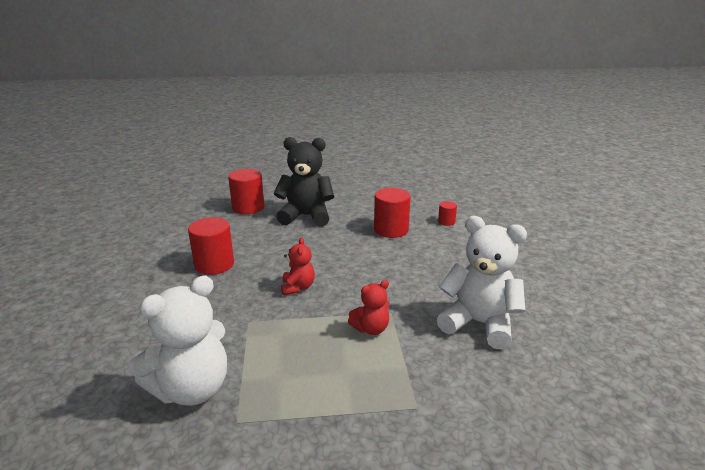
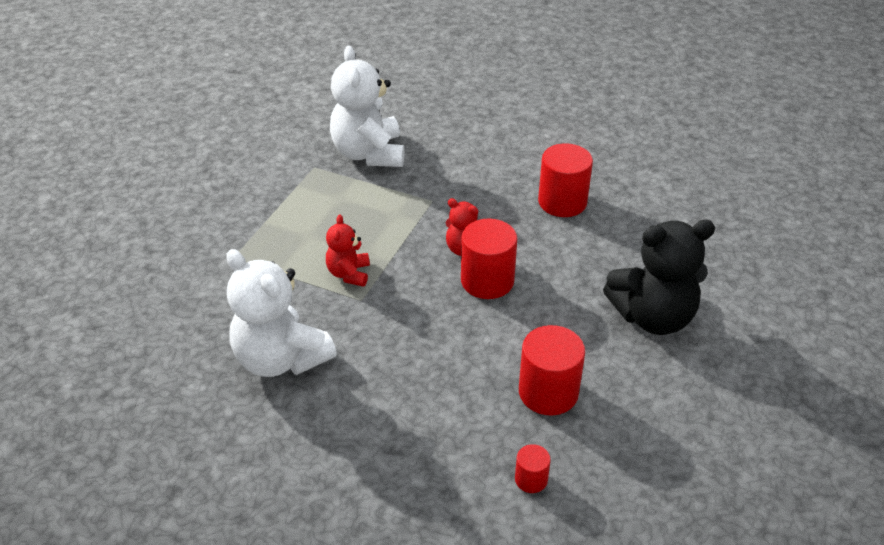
camera: 120 degrees right, 15 degrees up
red cylinder [228,169,264,214] -> red cylinder moved to [461,219,517,299]
black teddy bear [273,137,334,227] -> black teddy bear turned 45 degrees clockwise [603,220,715,335]
white teddy bear [437,216,527,350] -> white teddy bear turned 75 degrees clockwise [226,249,337,377]

